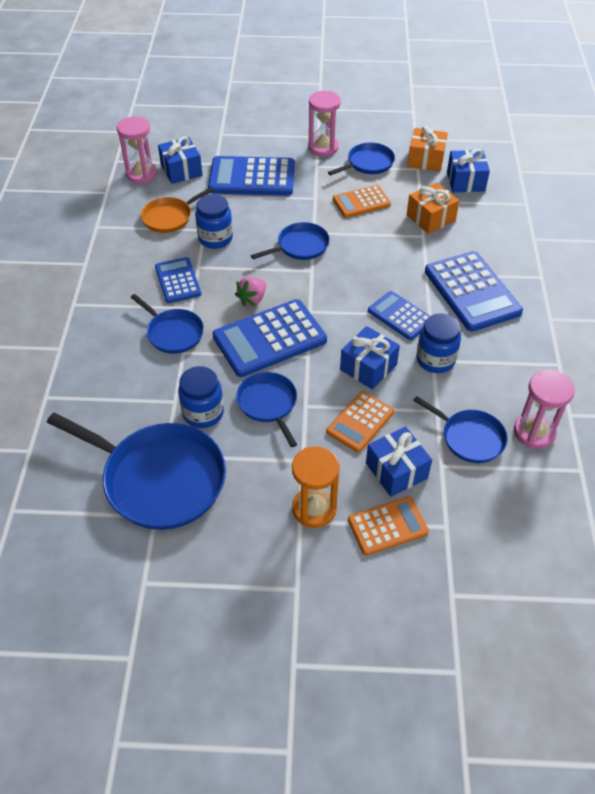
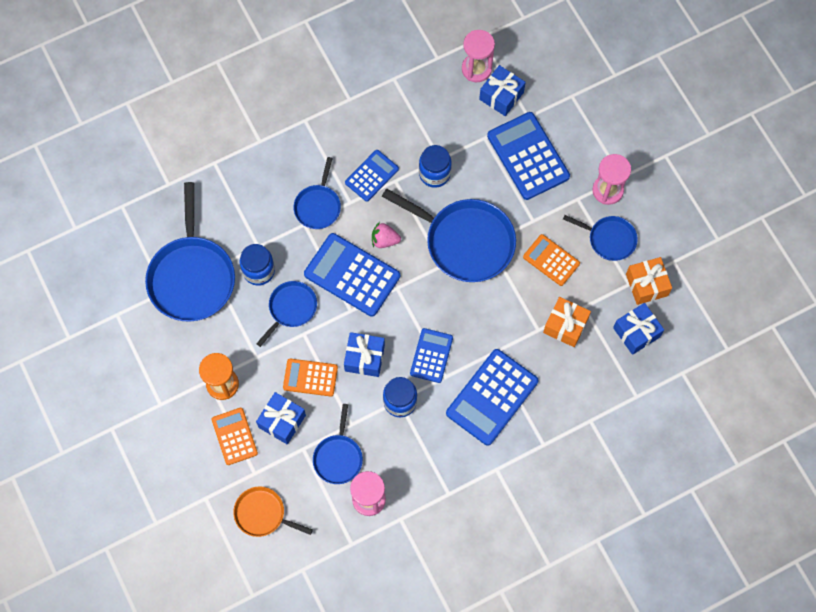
camera: 60 degrees right, 20 degrees up
orange pan [141,187,214,233] -> orange pan moved to [233,486,313,537]
blue pan [251,222,330,260] -> blue pan [382,188,516,282], size x1.85
orange calculator [348,497,429,556] -> orange calculator turned 150 degrees counterclockwise [211,408,258,465]

